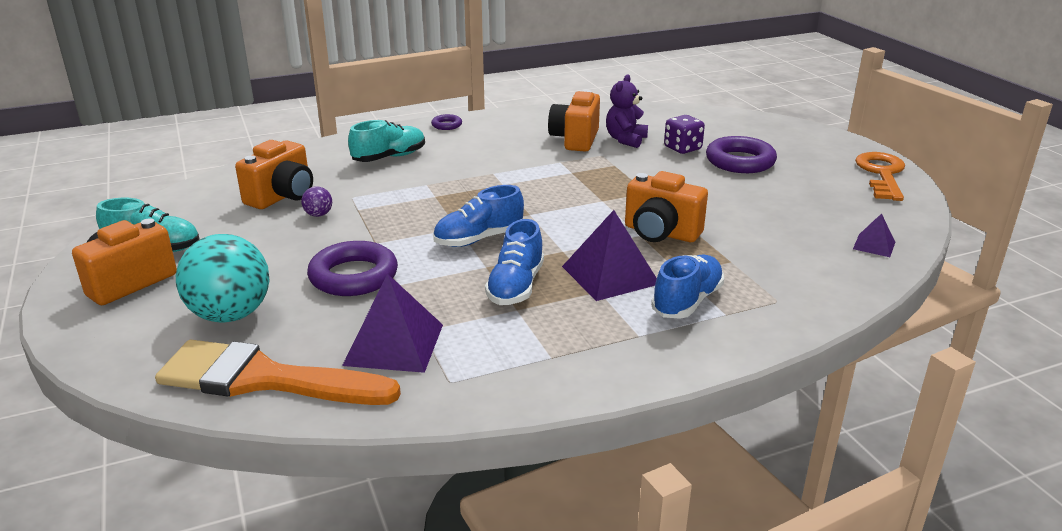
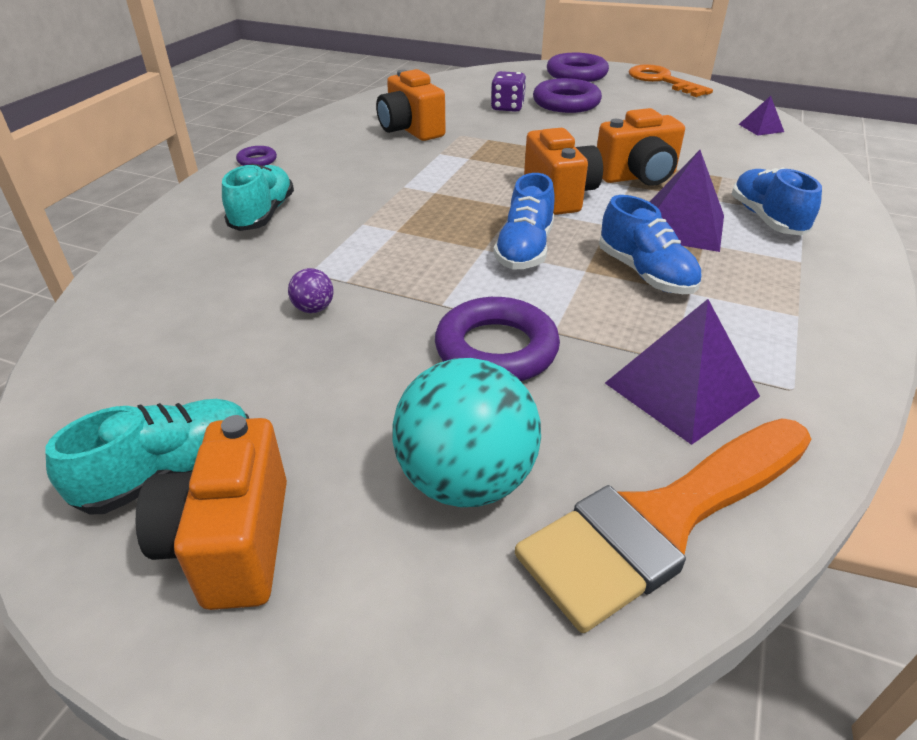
camera: 45 degrees left, 10 degrees up
orange camera [235,140,313,209] -> orange camera moved to [524,128,603,215]
purple teddy bear [606,74,648,148] -> none
none -> purple ring [547,53,609,82]

